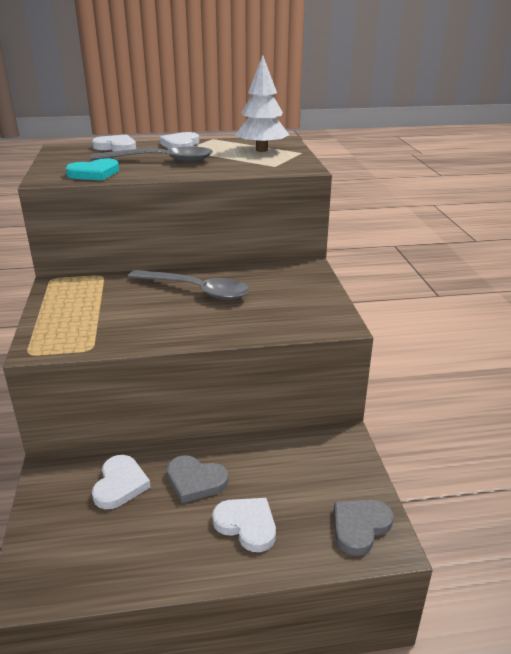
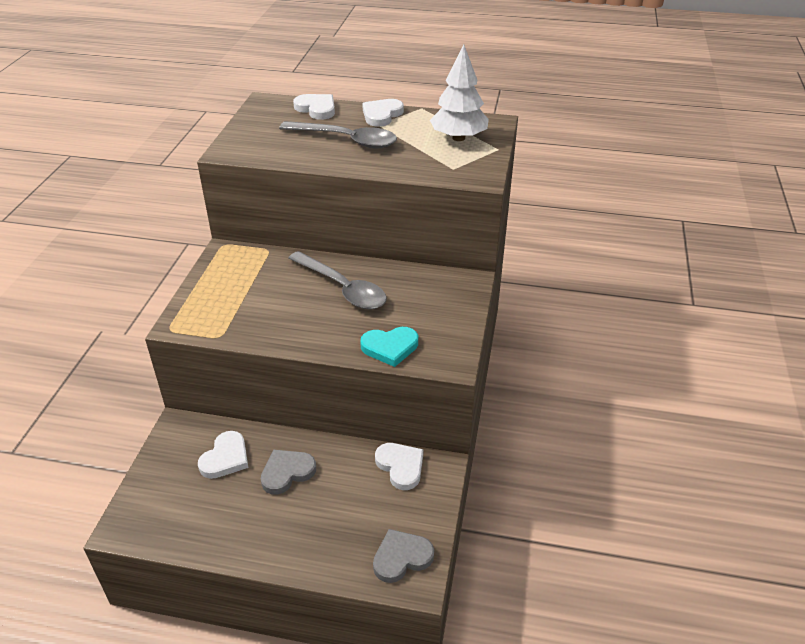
camera: 20 degrees right, 10 degrees up
turquoise heart [65,158,119,181] -> turquoise heart moved to [360,327,418,367]
grey heart [167,455,229,503] -> grey heart turned 105 degrees clockwise [261,450,316,495]
white heart [212,498,276,552] -> white heart moved to [375,443,424,490]

